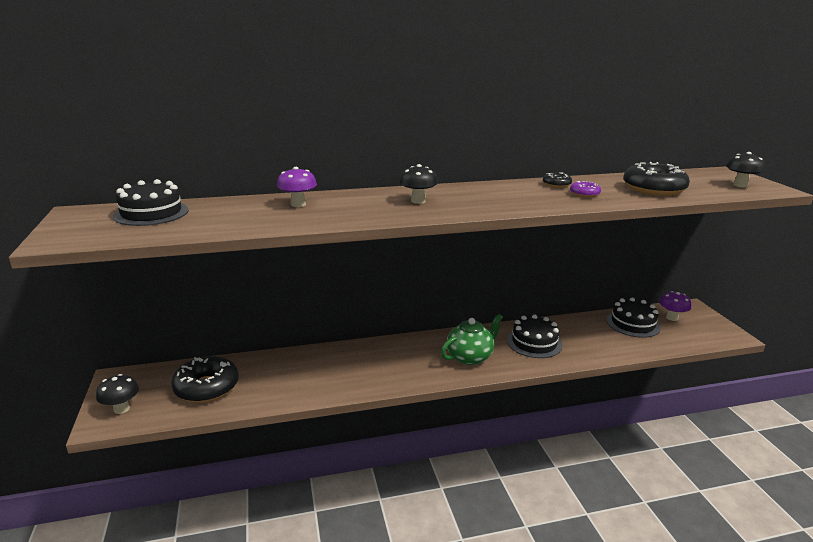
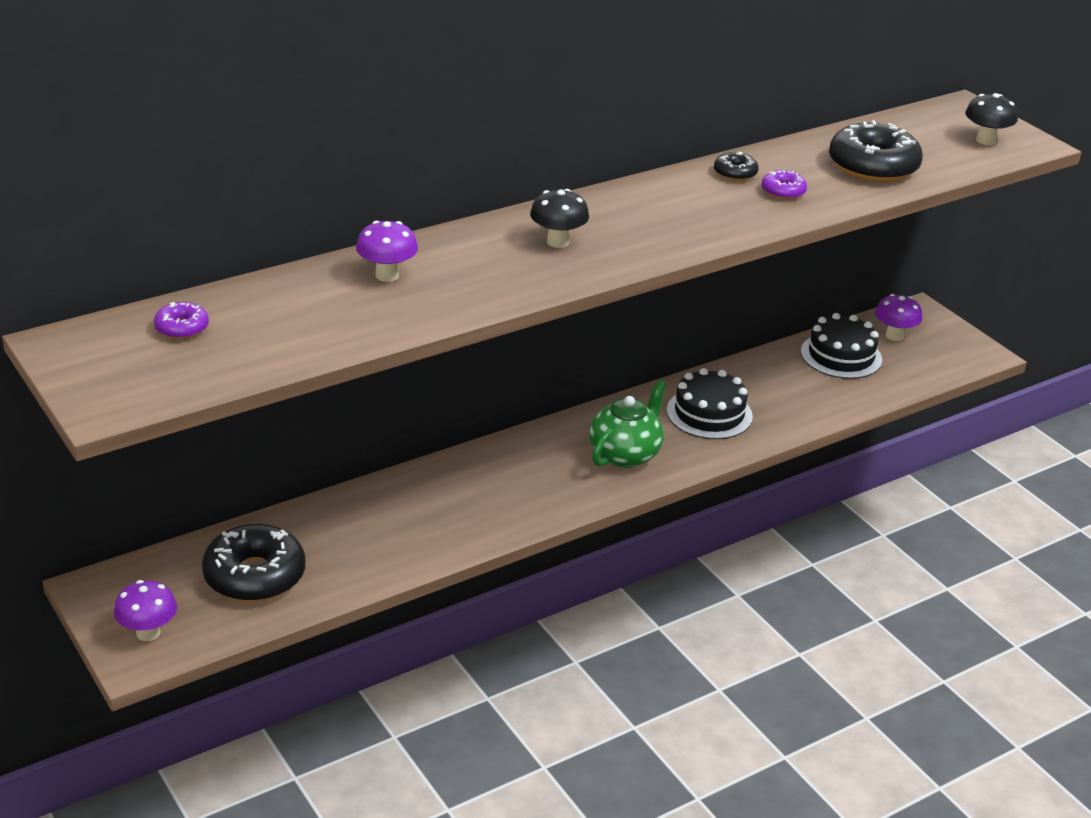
camera: 20 degrees left, 10 degrees up
black mushroom [96,374,139,414] -> purple mushroom [114,580,177,641]
black cake [113,179,189,226] -> purple donut [154,302,209,339]

